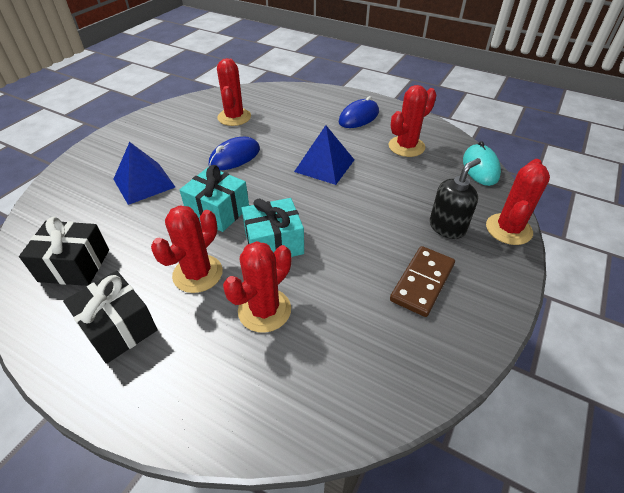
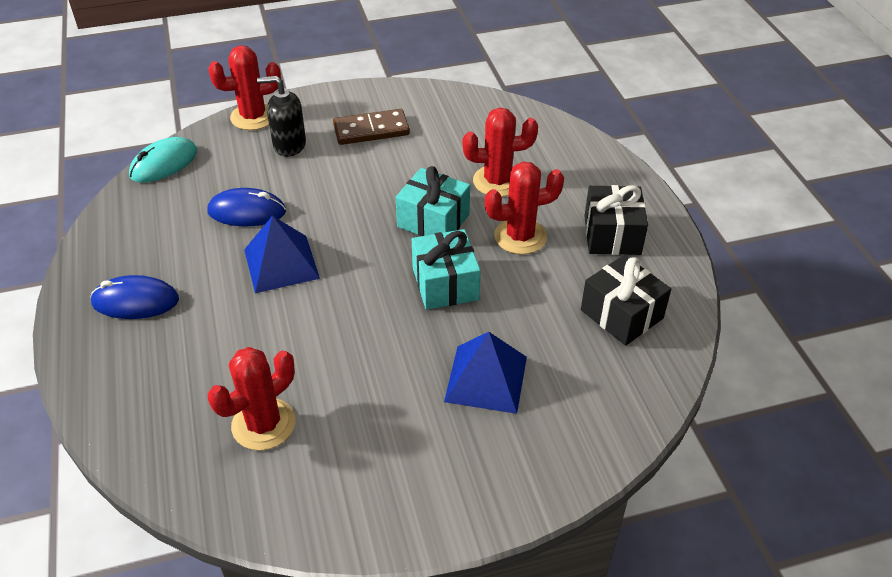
camera: 135 degrees left, 0 degrees up
blue mouse [209,136,260,170] -> blue mouse moved to [208,188,286,226]
red cactus [388,85,437,157] -> none

